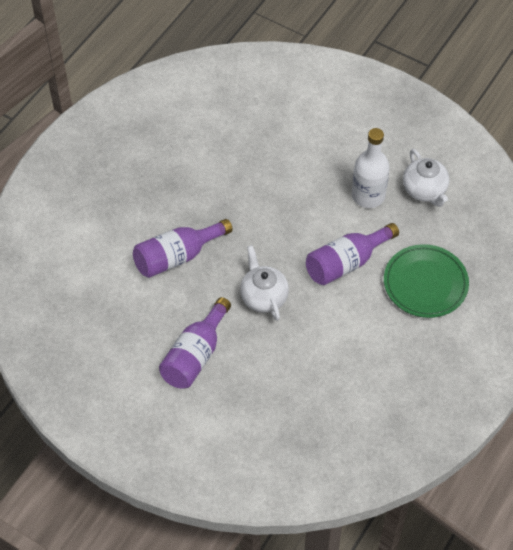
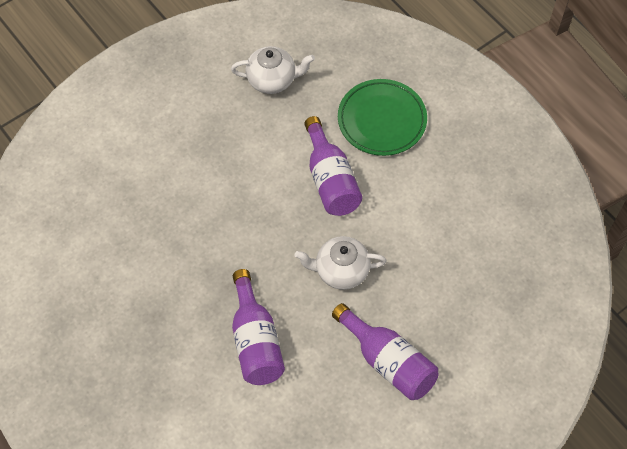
camera: 70 degrees left, 5 degrees up
white bottle [352,128,389,208] -> none

